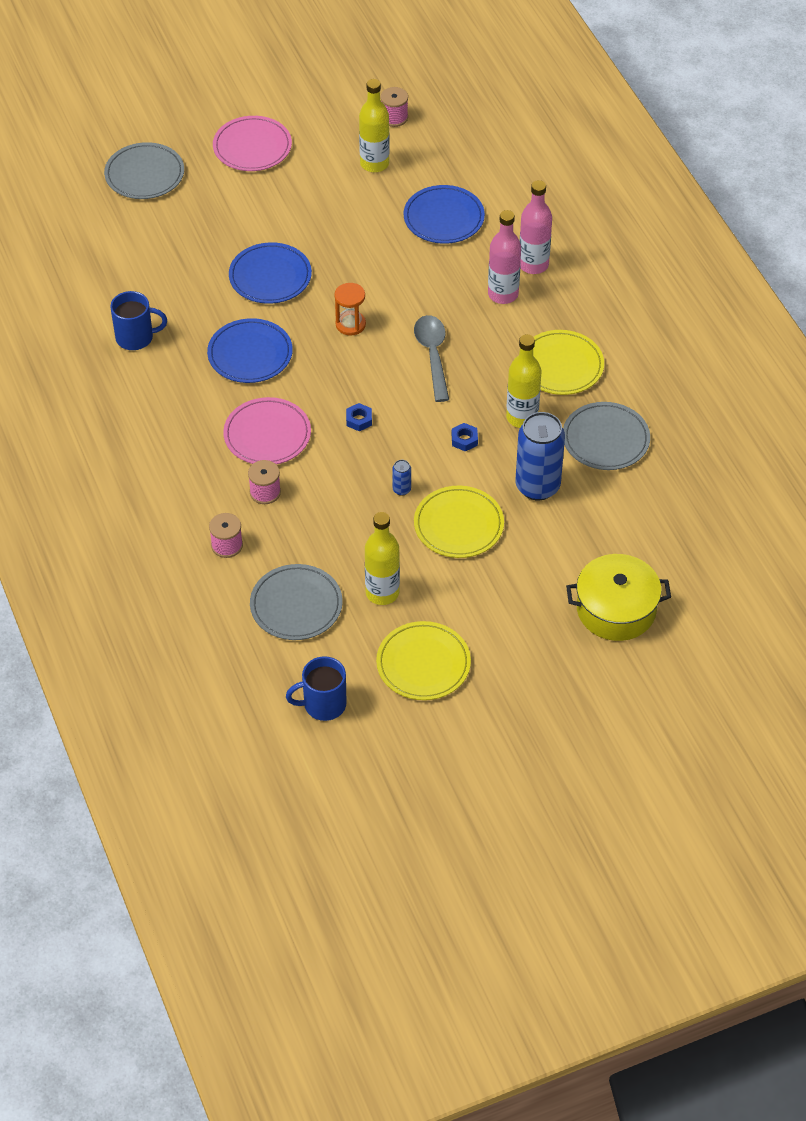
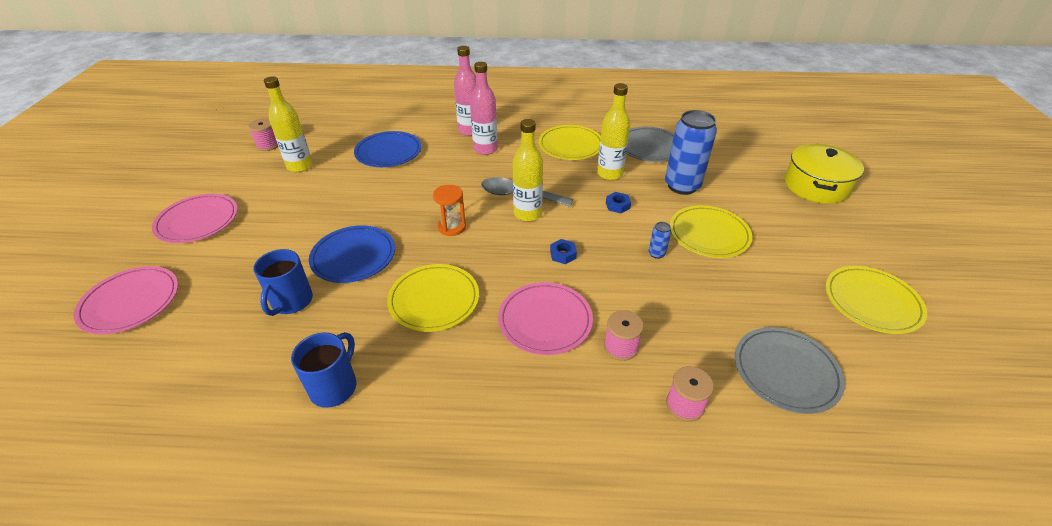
camera: 65 degrees left, 10 degrees down
grey plate [104,142,184,199] -> pink plate [74,266,178,335]
blue plate [207,318,293,383] -> yellow plate [387,264,479,332]
blue mug [286,656,346,721] -> blue mug moved to [253,249,313,316]
yellow bottle [365,512,400,605] -> yellow bottle moved to [513,119,543,221]

